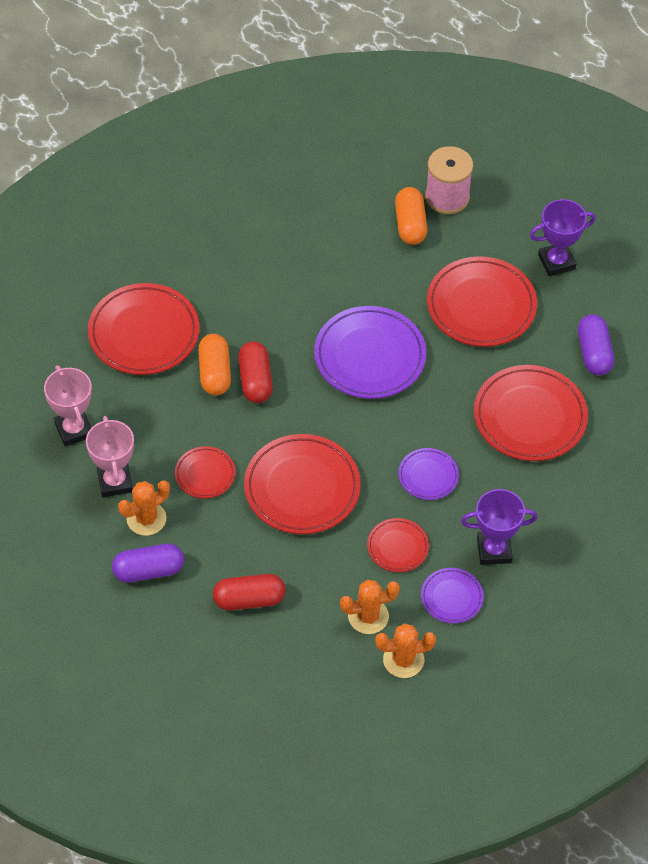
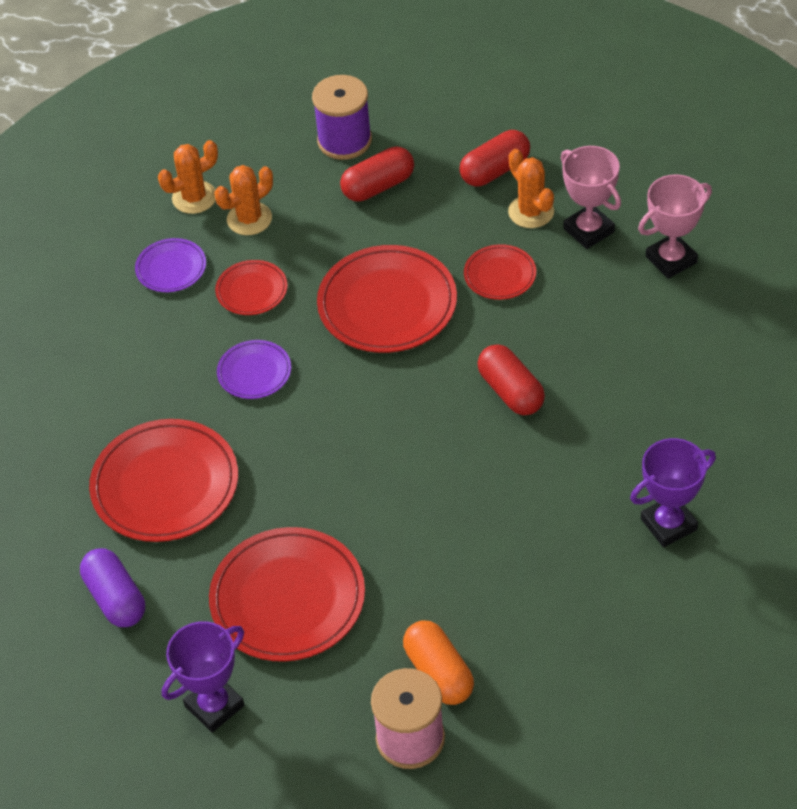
camera: 160 degrees right, 5 degrees down
pink trophy [44,365,92,446] -> pink trophy turned 75 degrees counterclockwise [638,174,712,279]
red plate [88,283,200,375] -> none
purple capsule [112,544,184,583] -> red capsule [459,130,530,187]
orange cactus [118,480,170,536] -> orange cactus turned 60 degrees counterclockwise [508,149,554,228]
orange capsule [198,334,231,395] -> none
purple plate [314,306,426,399] -> none
purple trophy [461,489,538,565] -> purple trophy moved to [630,438,716,547]
none -> purple spool [312,75,372,160]

